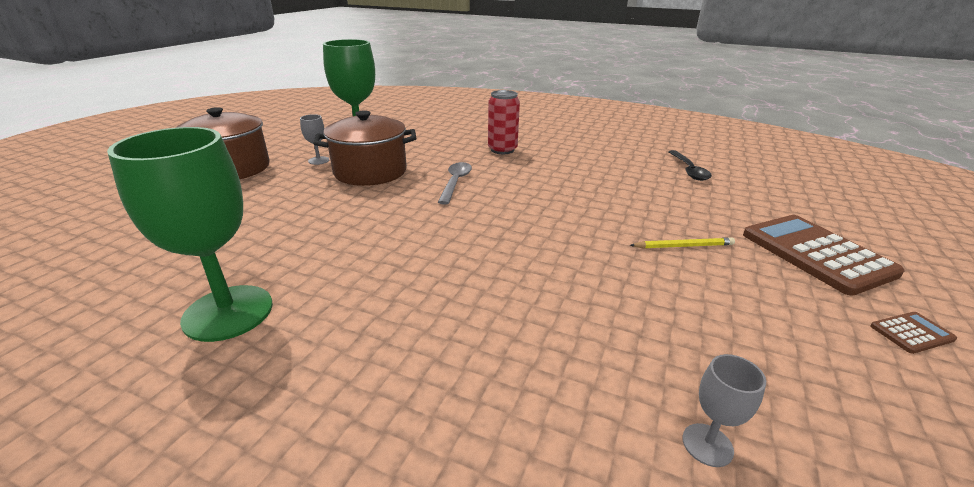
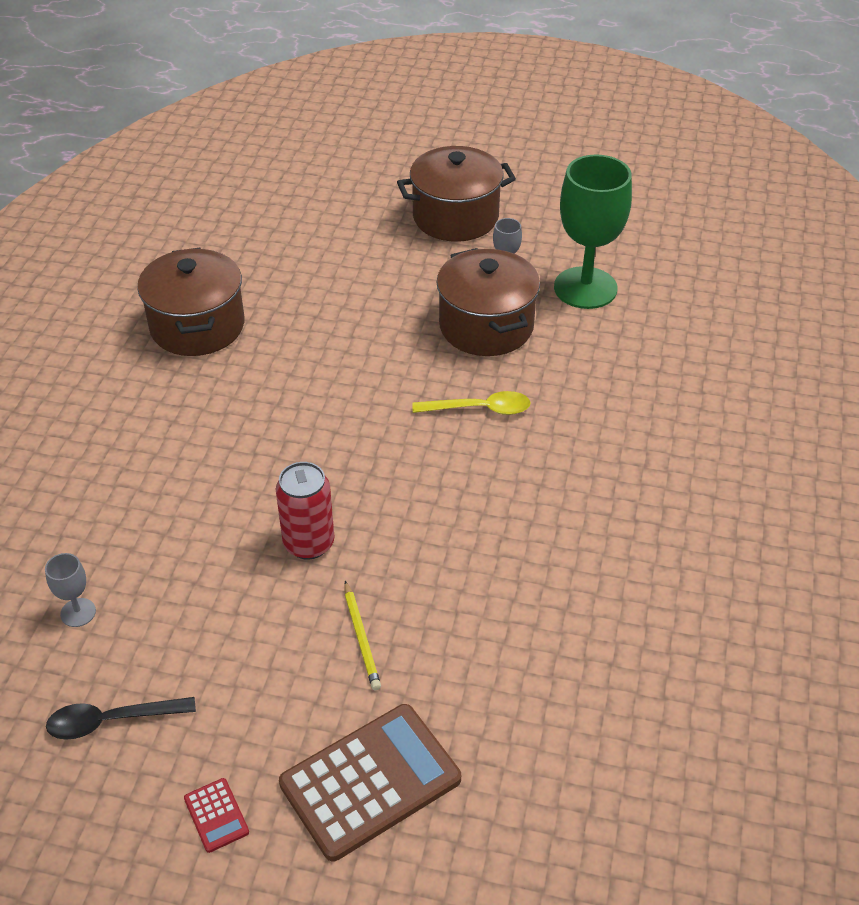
camera: 80 degrees right, 15 degrees up
green goblet [107,127,273,342] -> brown pot [137,248,244,356]
grey spoon [438,162,472,205] -> yellow spoon [412,391,531,415]
red can [488,90,520,154] -> red can moved to [276,462,334,560]
black spoon [668,150,712,181] -> black spoon moved to [46,697,196,740]
brown calculator [870,312,957,354] -> red calculator [184,778,249,853]

